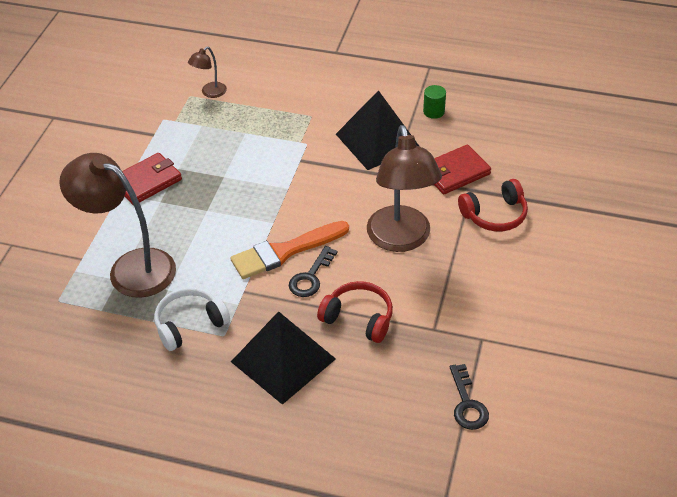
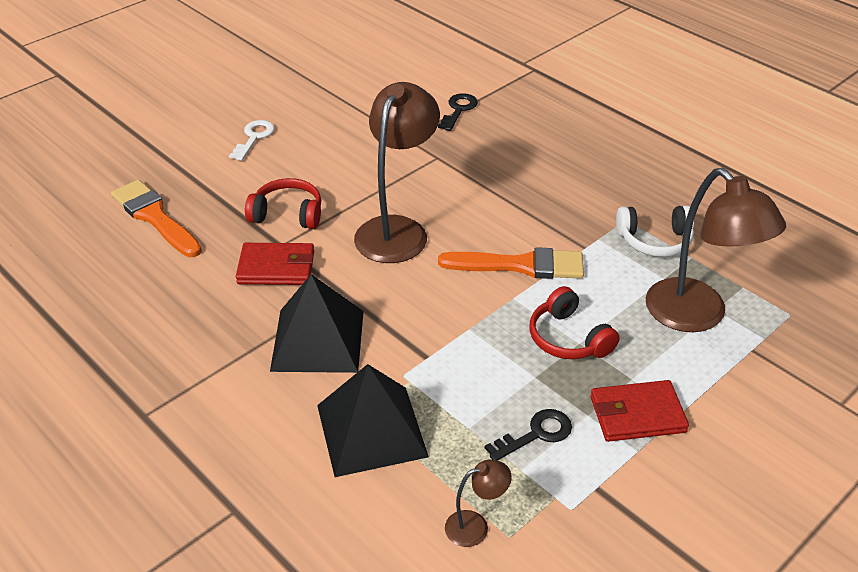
camera: 150 degrees left, 5 degrees down
black pyramid [231,311,336,405] -> black pyramid moved to [317,364,429,477]
black key [289,246,338,297] -> black key moved to [485,409,572,461]
red headphones [317,281,393,343] -> red headphones moved to [530,286,620,359]
green cylinder [423,85,446,119] -> none
none -> orange brush [111,180,202,257]
none -> white key [229,120,275,161]

